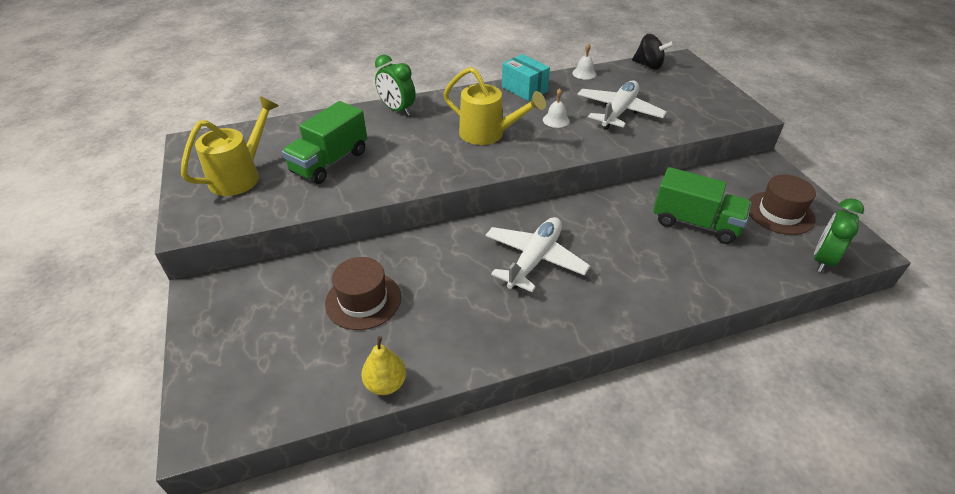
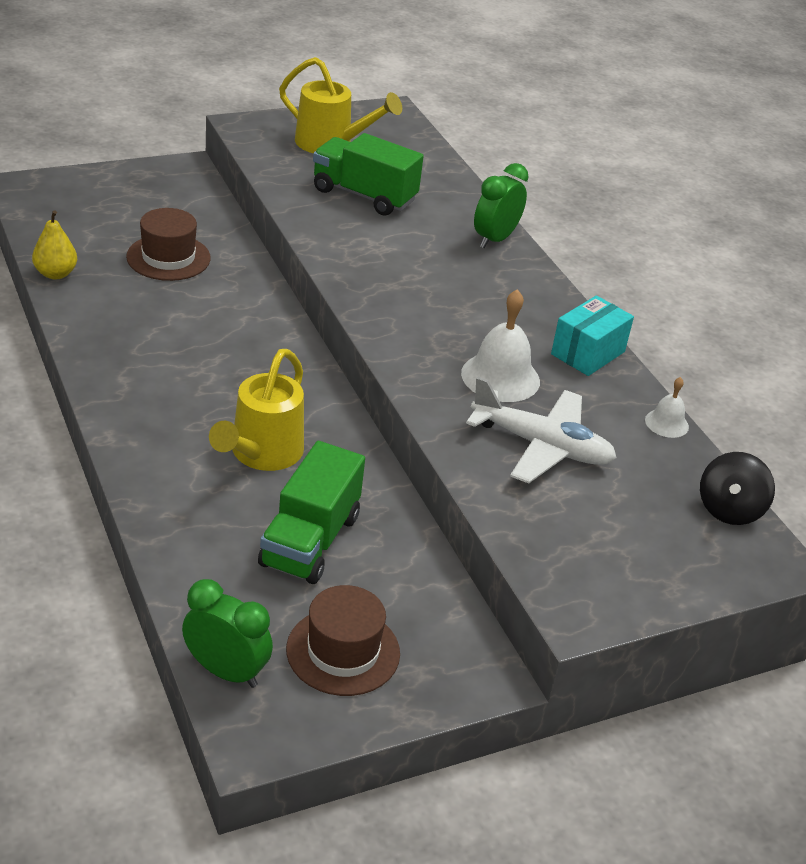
camera: 80 degrees right, 5 degrees down
yellow watering can [443,67,546,145] -> yellow watering can moved to [209,349,304,471]
white plane [486,217,590,292] -> none
white bell [543,88,570,128] -> white bell [461,289,540,402], size x1.84

